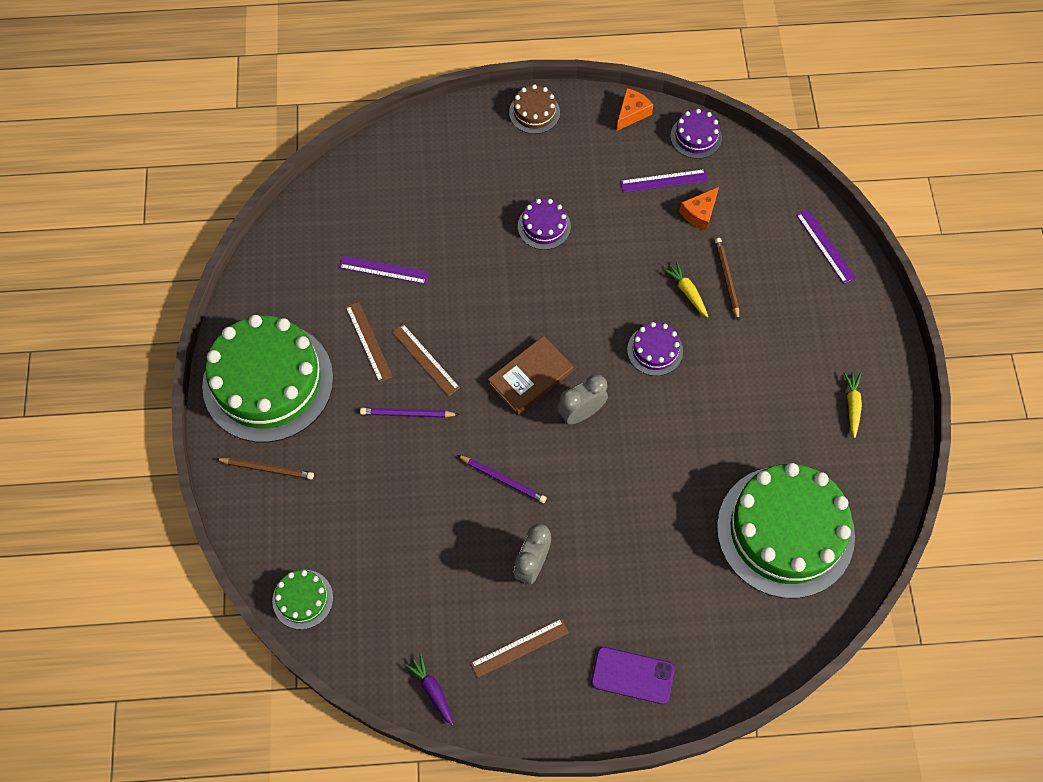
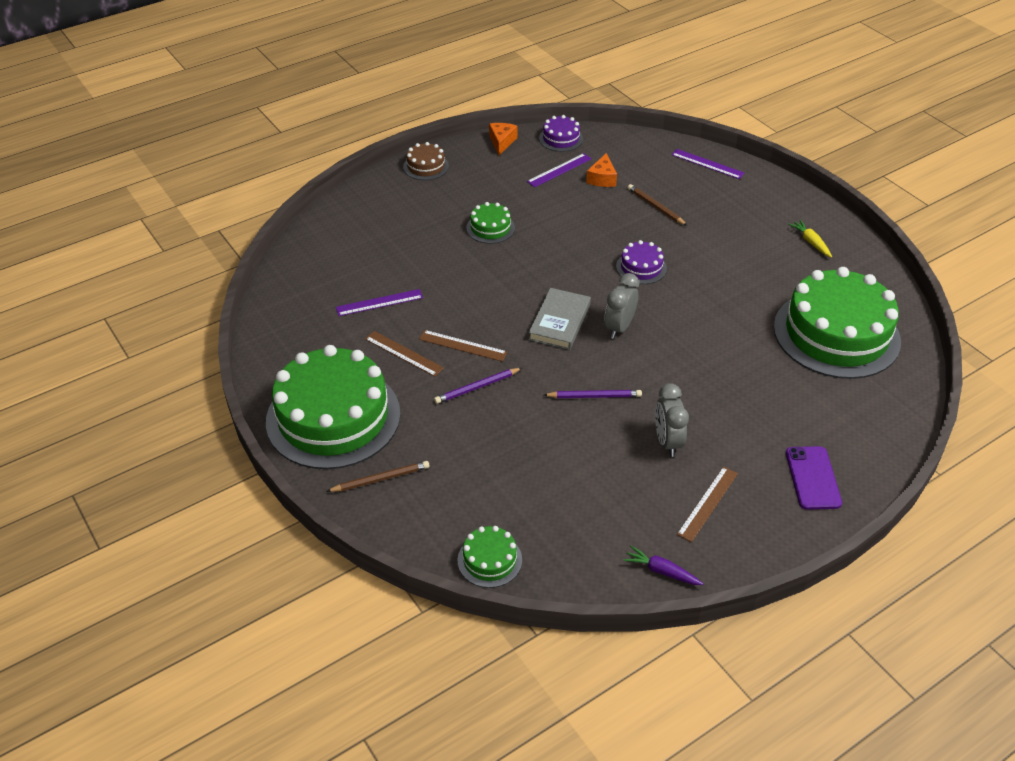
camera: 30 degrees left, 20 degrees down
brown book [488,336,574,415] -> grey book [528,288,591,350]
purple cake [518,199,571,250] -> green cake [466,202,515,244]
purple phone [591,647,675,704] -> purple phone turned 75 degrees counterclockwise [786,446,842,510]
yellow carrot [663,261,708,317] -> none

